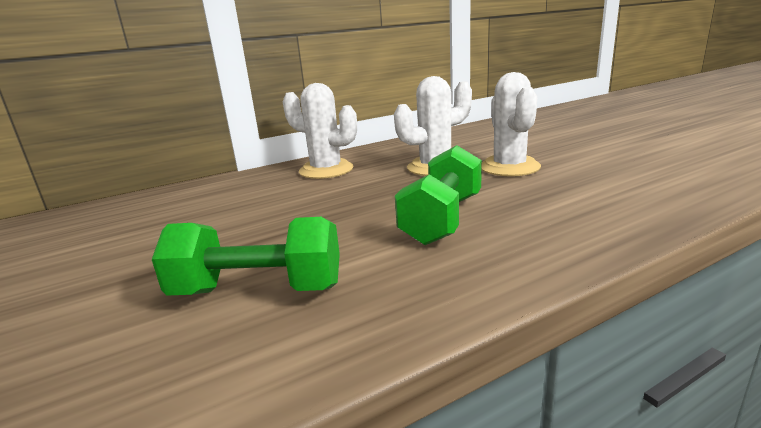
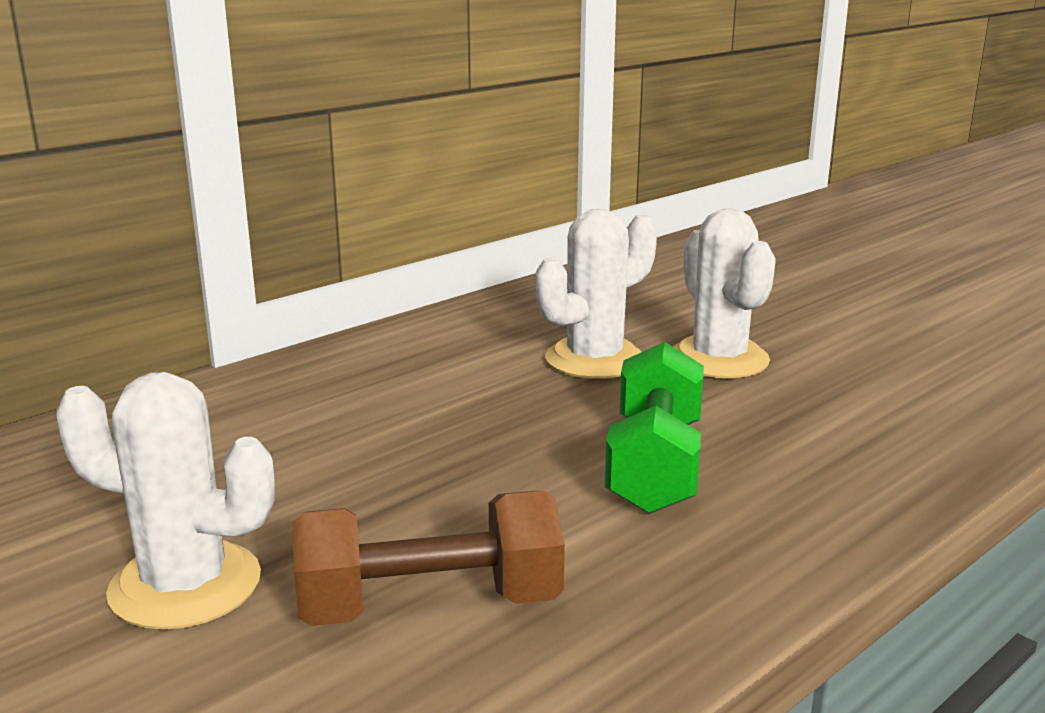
camera: 15 degrees left, 0 degrees up
green dumbbell [152,217,340,296] -> brown dumbbell [292,491,565,626]
white cactus [283,83,357,179] -> white cactus moved to [56,372,275,630]

